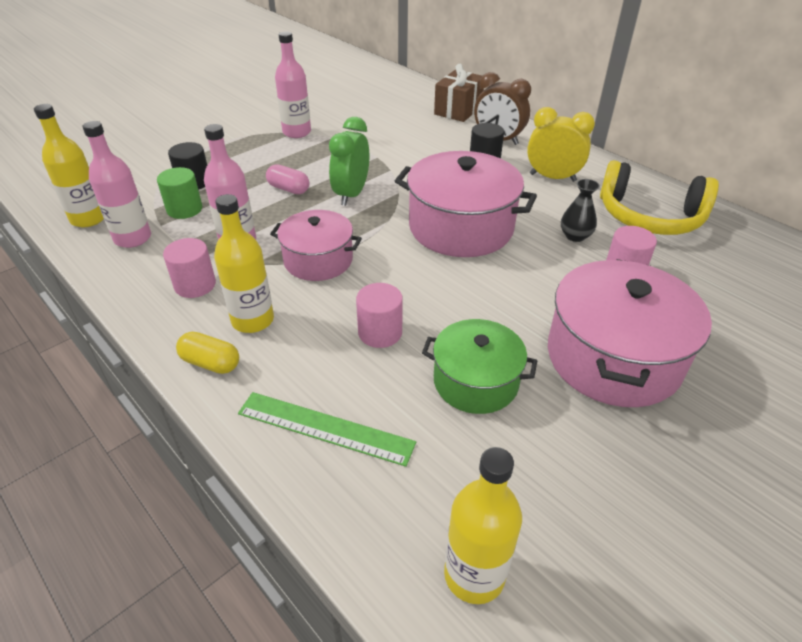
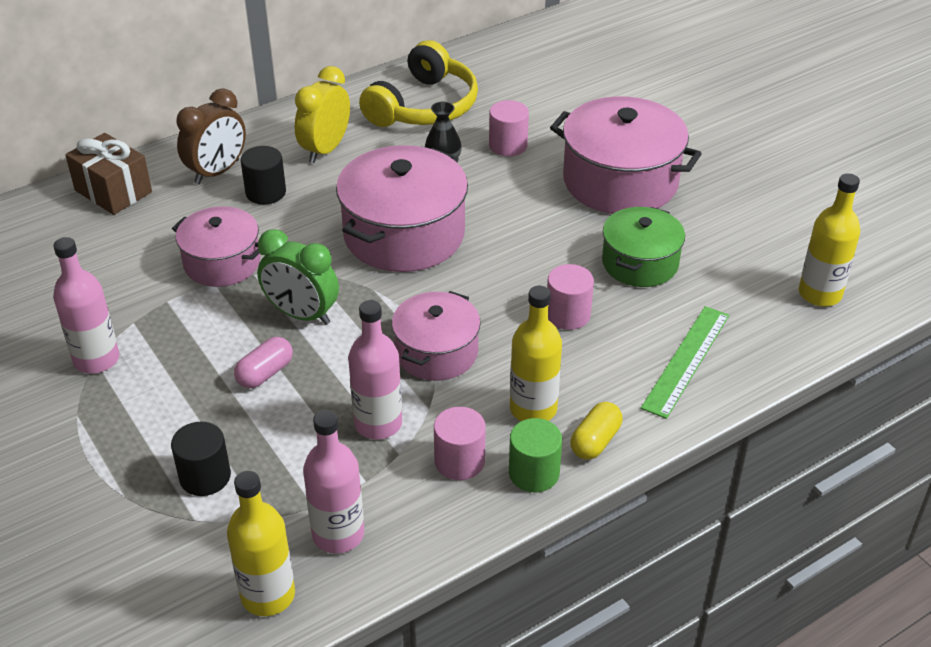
camera: 80 degrees left, 0 degrees up
green cylinder [157,167,202,219] -> green cylinder moved to [509,418,562,493]
none -> pink pot [172,206,261,287]

